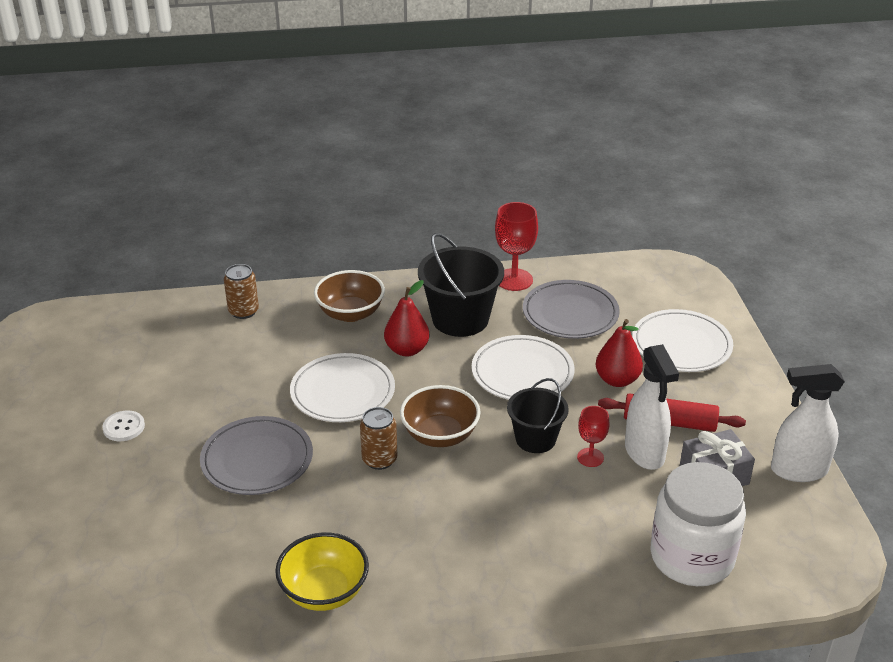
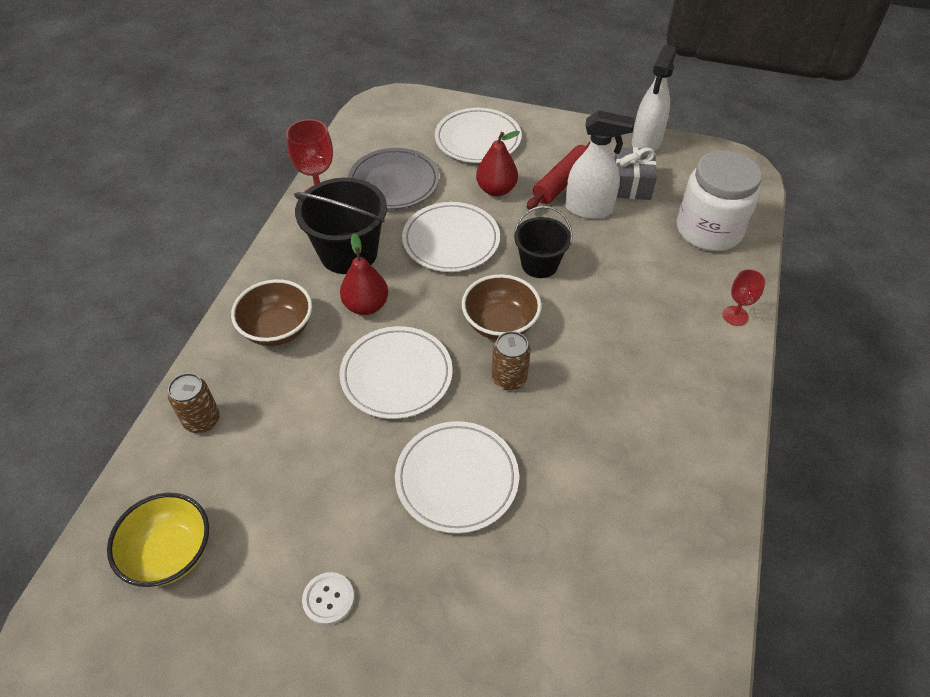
camera: 65 degrees left, 15 degrees up
grey plate [200,416,313,495] -> white plate [395,421,519,534]
yellow bowl [275,533,369,611] -> yellow bowl moved to [107,493,209,587]
red goblet [577,406,610,467] -> red goblet moved to [723,269,765,326]

